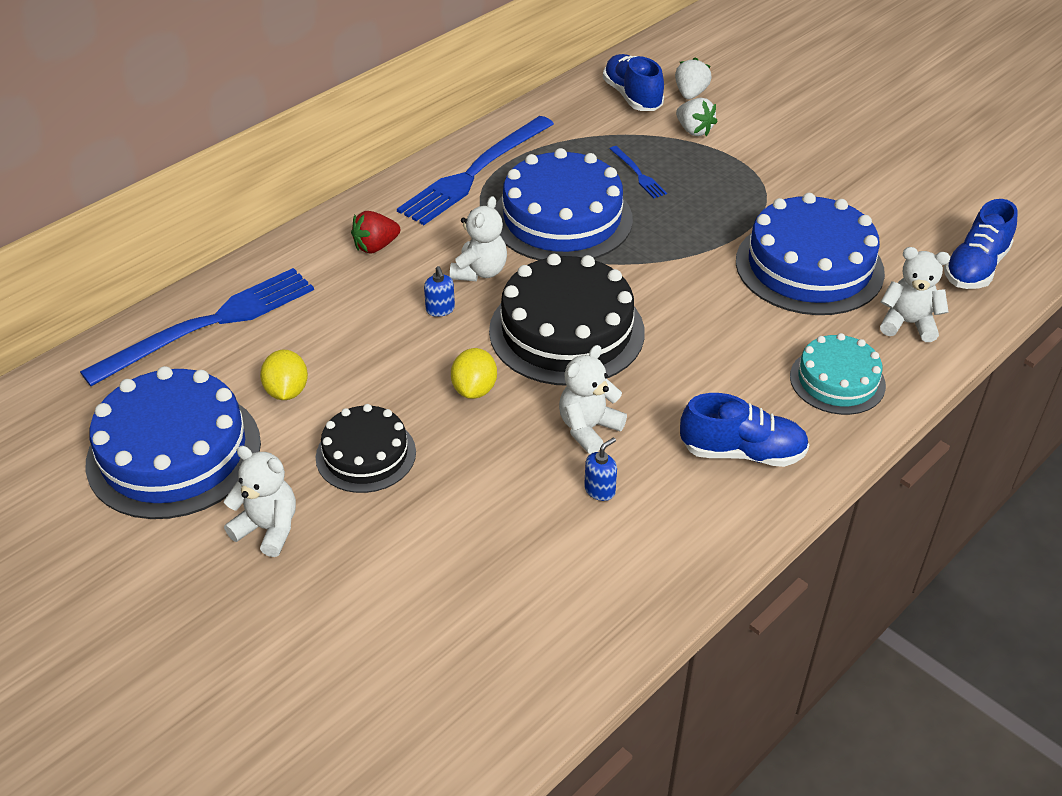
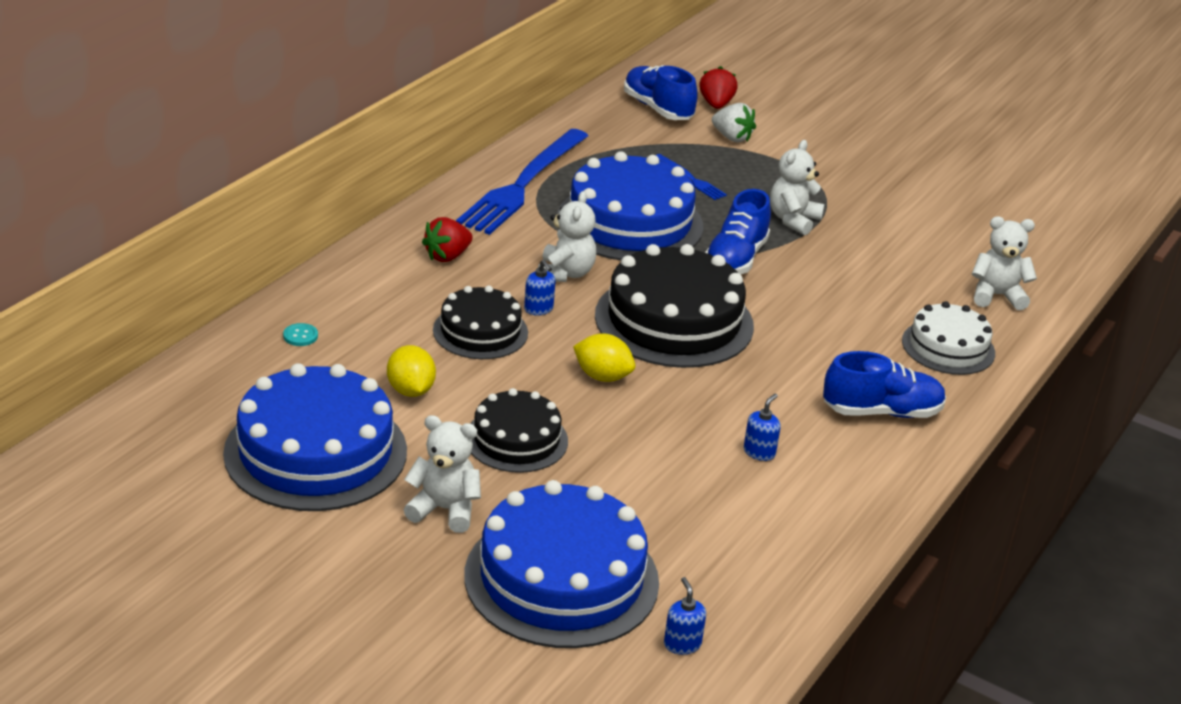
camera: 15 degrees left, 10 degrees down
blue fork [80,268,314,386] -> turquoise button [283,323,318,346]
yellow lemon [451,348,497,399] -> yellow lemon turned 60 degrees counterclockwise [573,334,635,382]
white teddy bear [559,345,627,454] -> white teddy bear moved to [770,140,824,235]
white strawberry [675,57,712,99] -> red strawberry [699,66,737,109]
blue cake [736,193,885,315] -> blue cake moved to [464,480,659,648]
turquoise cake [790,333,886,415] -> white cake [902,301,995,375]
blue shoe [944,199,1017,289] -> blue shoe moved to [705,189,771,275]
none -> black cake [433,285,528,359]
none -> blue soap dispenser [664,577,706,655]

